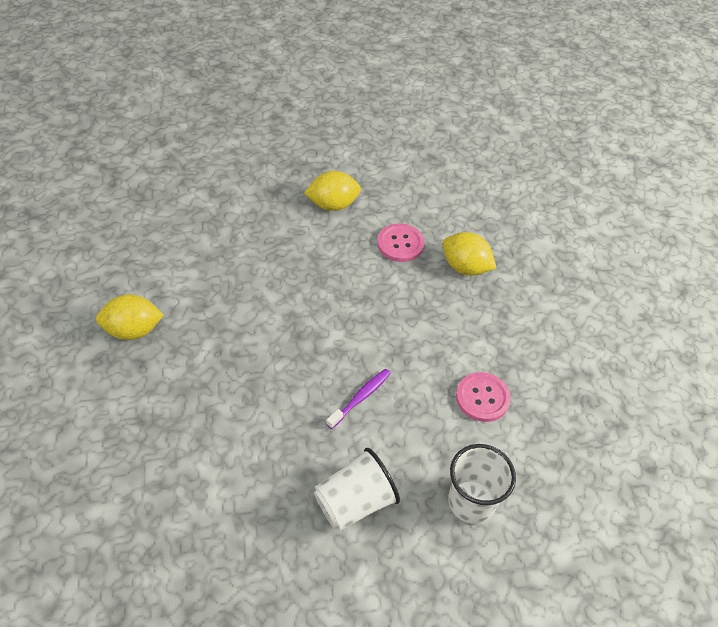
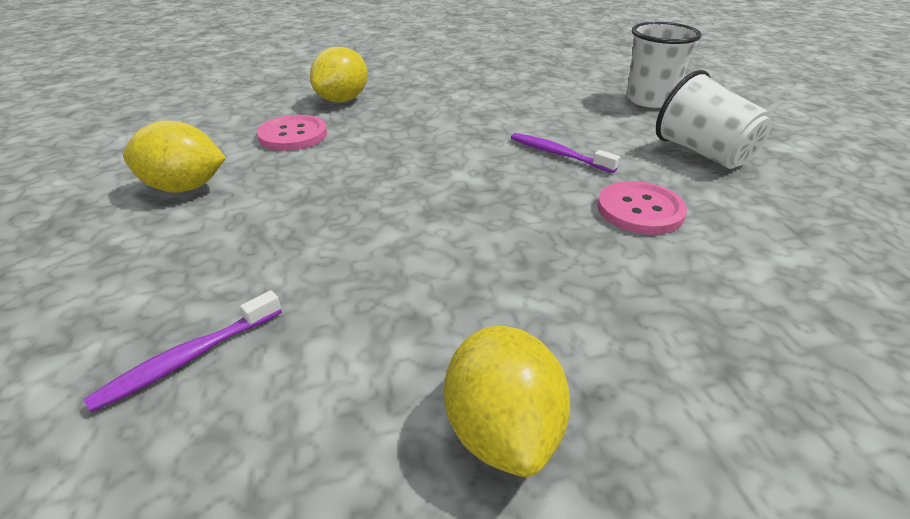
camera: 90 degrees left, 15 degrees down
yellow lemon [304,171,361,211] -> yellow lemon turned 75 degrees counterclockwise [123,121,226,193]
pink button [456,372,511,422] -> pink button moved to [598,181,687,235]
none -> purple toothbrush [84,290,282,412]

